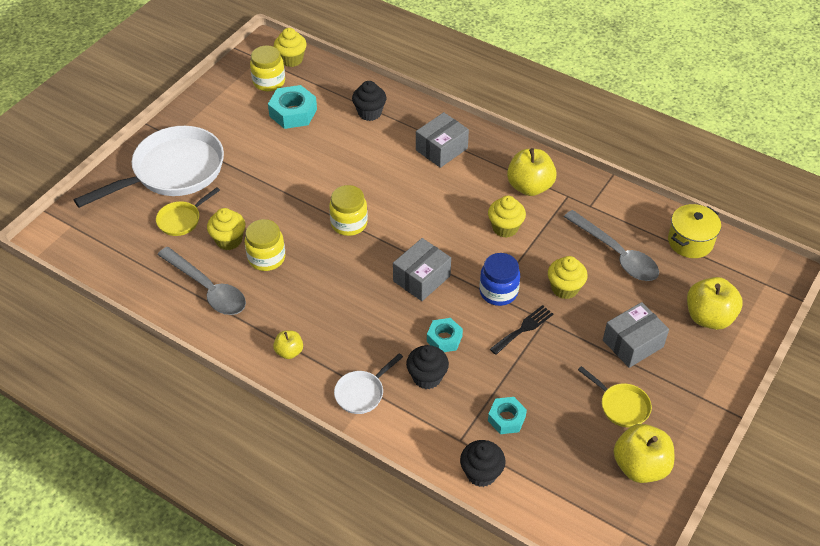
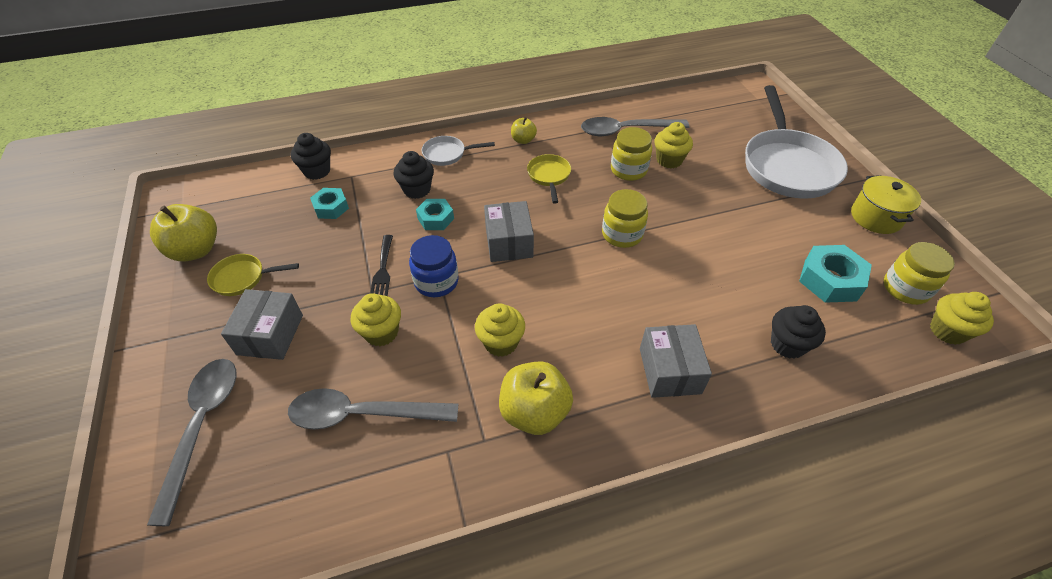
camera: 130 degrees right, 0 degrees up
yellow pan [156,187,220,236] -> yellow pan moved to [527,154,571,204]
white pan [334,353,403,414] -> white pan turned 90 degrees counterclockwise [422,136,495,166]
yellow pot [668,204,721,258] -> yellow pot moved to [851,175,921,234]
yellow apple [687,277,743,330] -> grey spoon [147,359,236,526]

